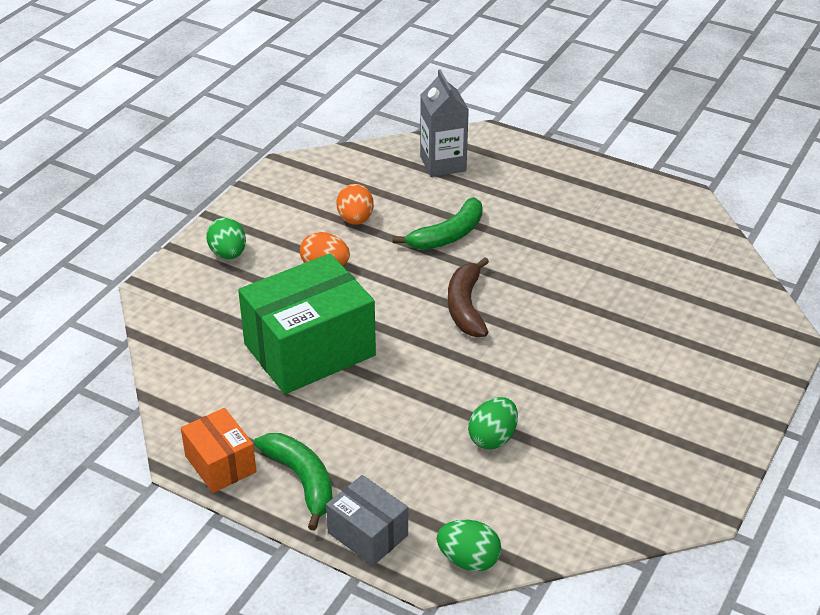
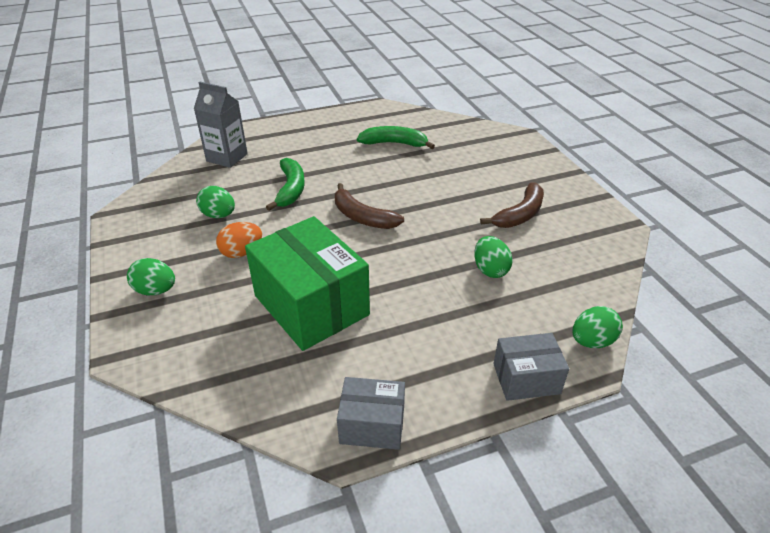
camera: 50 degrees left, 0 degrees up
orange box [181,408,256,493] -> grey box [337,377,405,450]
green box [238,253,376,394] -> green box turned 45 degrees counterclockwise [245,216,370,351]
green banana [254,433,332,531] -> green banana moved to [357,126,435,149]
orange egg [336,184,374,225] -> green egg [196,186,235,218]
none -> brown banana [480,182,544,228]

